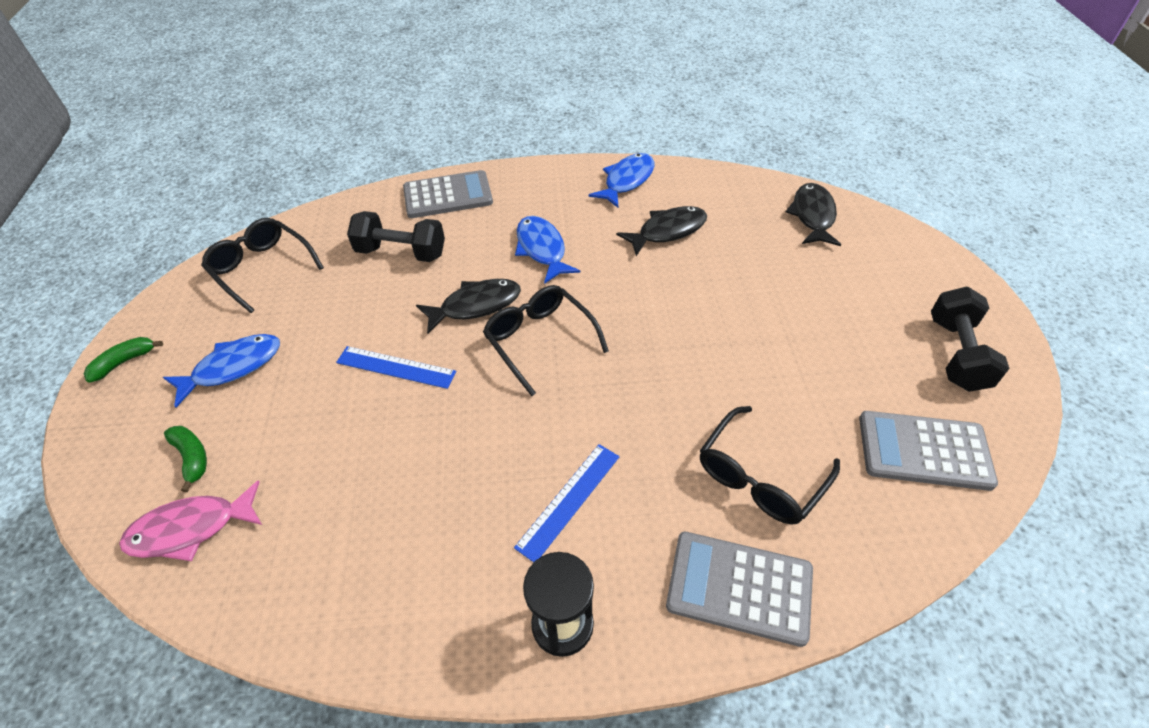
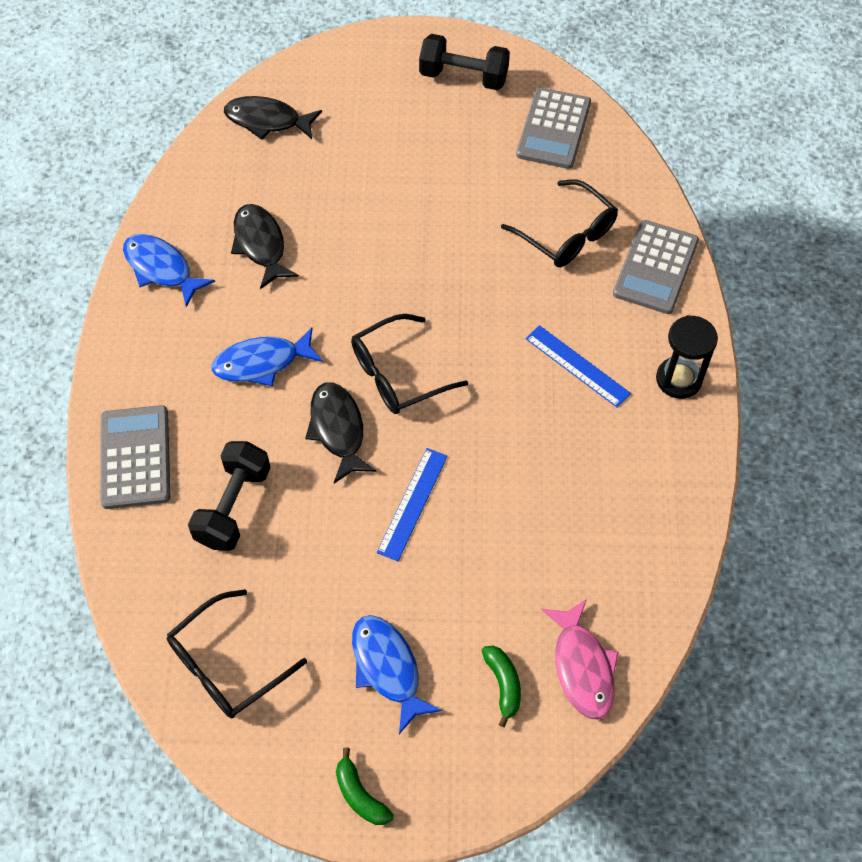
camera: 85 degrees left, 10 degrees up
green banana [164,426,207,492] -> green banana turned 105 degrees clockwise [482,646,521,727]

